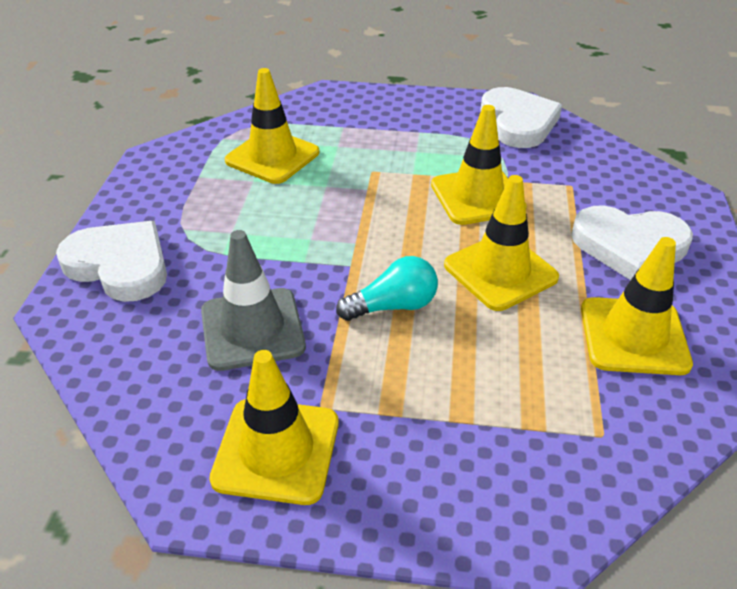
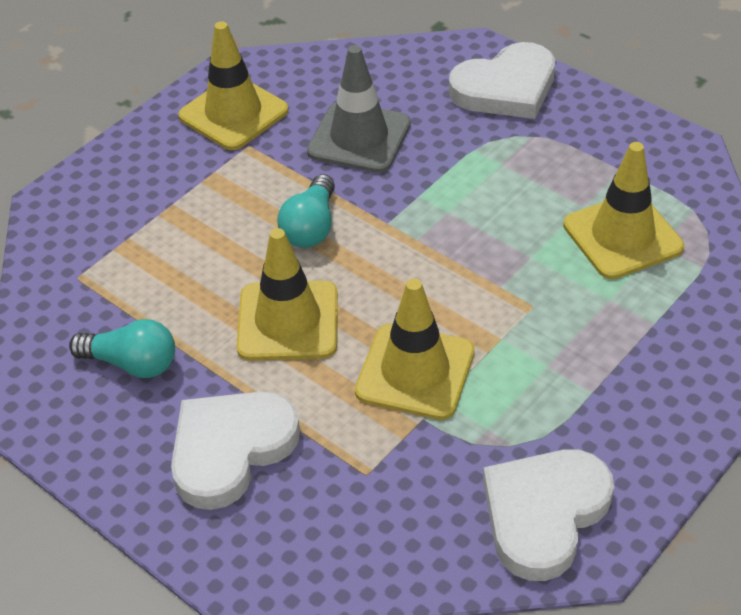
camera: 125 degrees right, 5 degrees up
white heart [481,87,562,148] -> white heart turned 105 degrees clockwise [483,449,614,581]
yellow traffic cone [581,237,693,375] -> turquoise light bulb [69,319,175,378]

